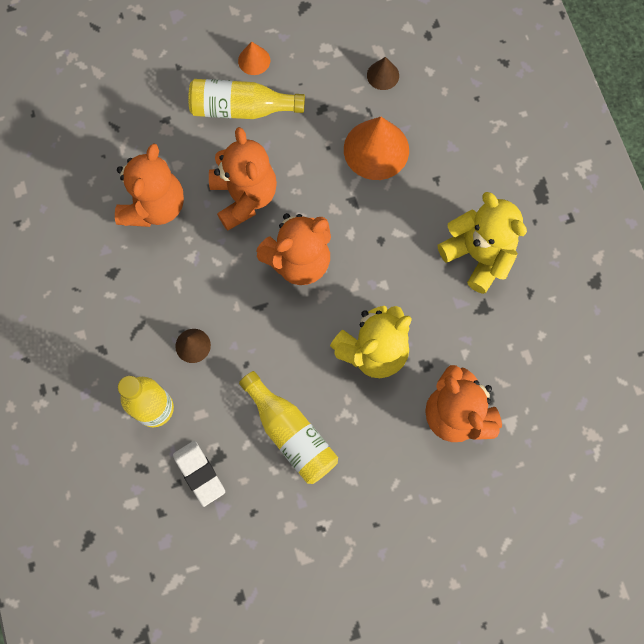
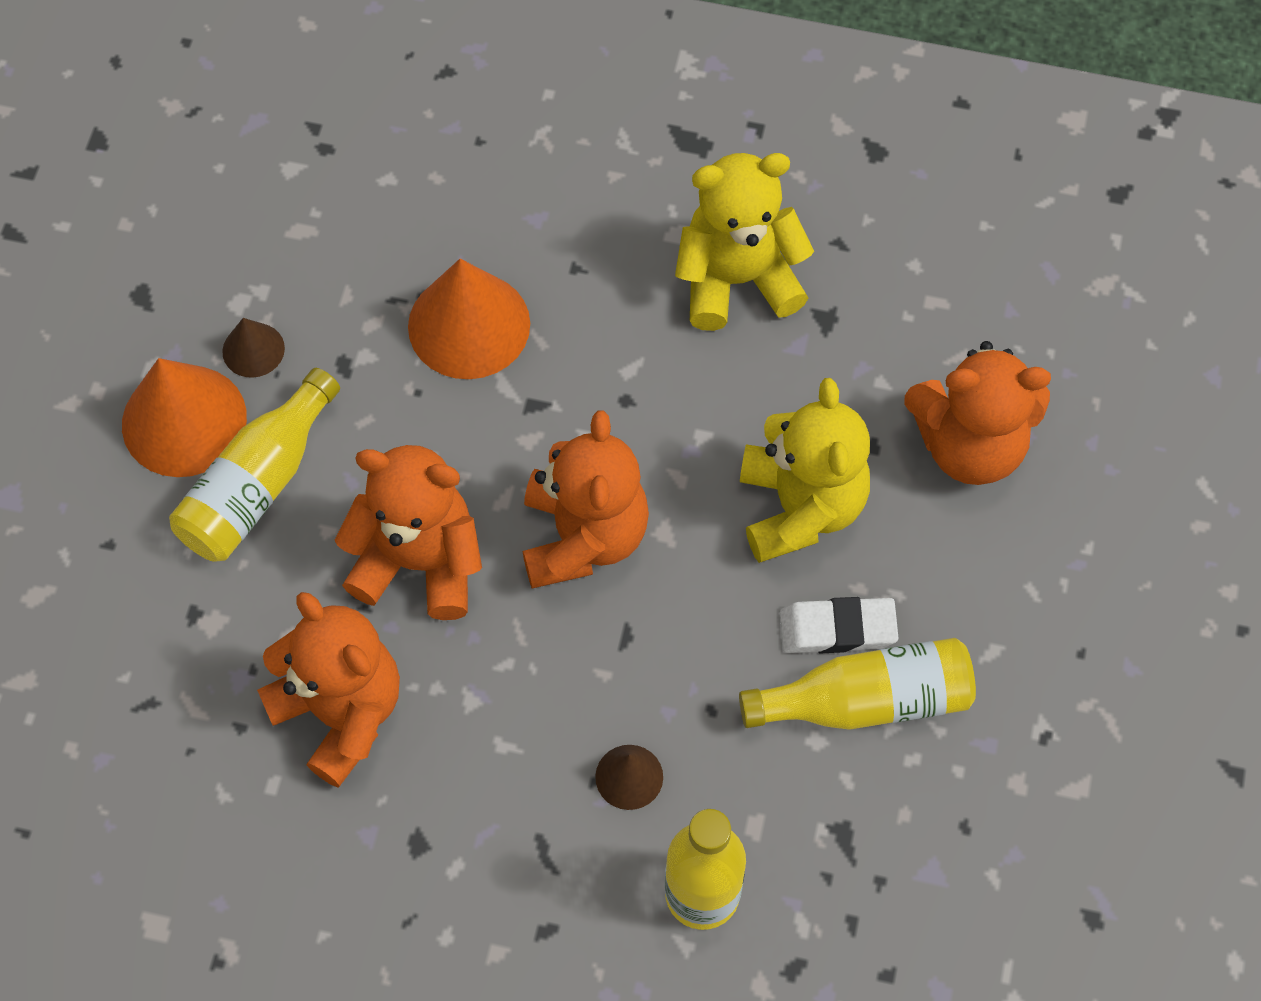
camera: 60 degrees left, 10 degrees down
white eraser [173,441,225,507] -> white eraser moved to [780,597,899,653]
orange cone [238,42,270,75] -> orange cone [122,358,247,477], size x1.98
brown cone [367,57,399,90] -> brown cone moved to [222,318,285,378]

